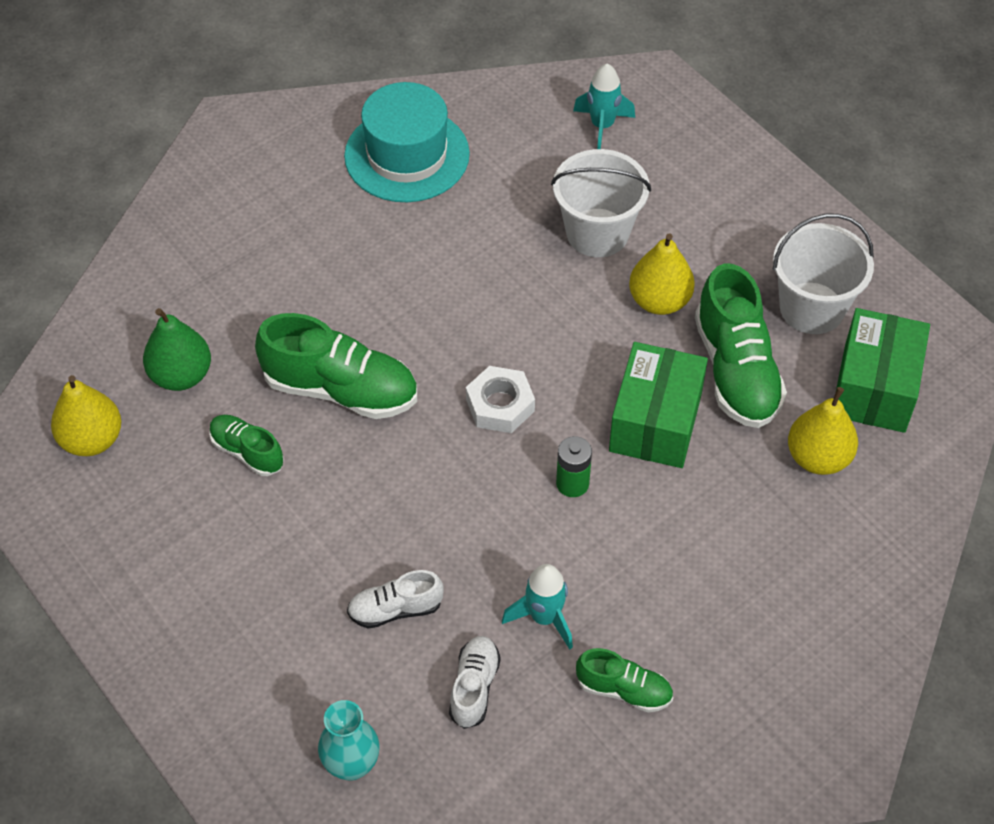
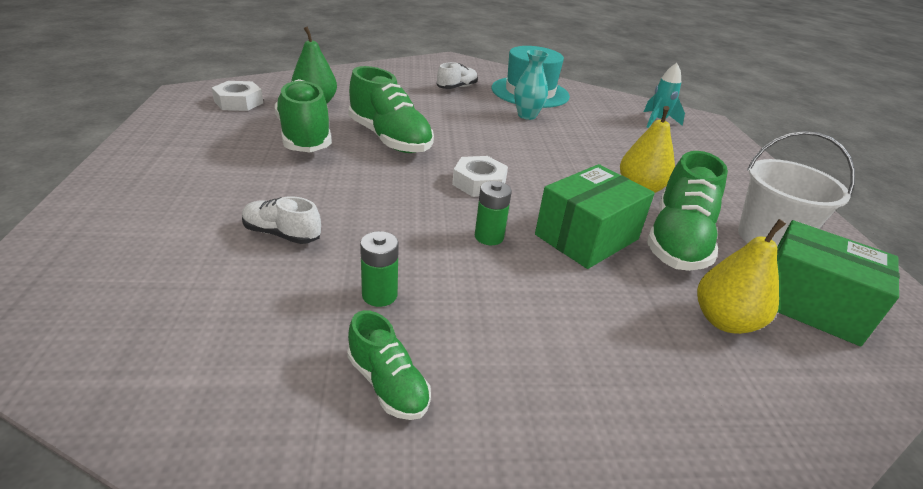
camera: 30 degrees right, 20 degrees down
yellow pear [51,375,121,456] -> white nut [212,81,263,111]
green shoe [209,415,284,476] -> green shoe [275,79,332,152], size x1.84
turquoise vase [318,700,379,781] -> turquoise vase moved to [514,50,549,120]
white shoe [449,636,501,729] -> white shoe moved to [437,62,478,89]
turquoise rocket [502,564,573,649] -> green battery [360,231,399,307]
white bucket [551,149,651,257] -> none
green box [836,308,930,433] -> green box turned 75 degrees clockwise [777,220,900,346]

